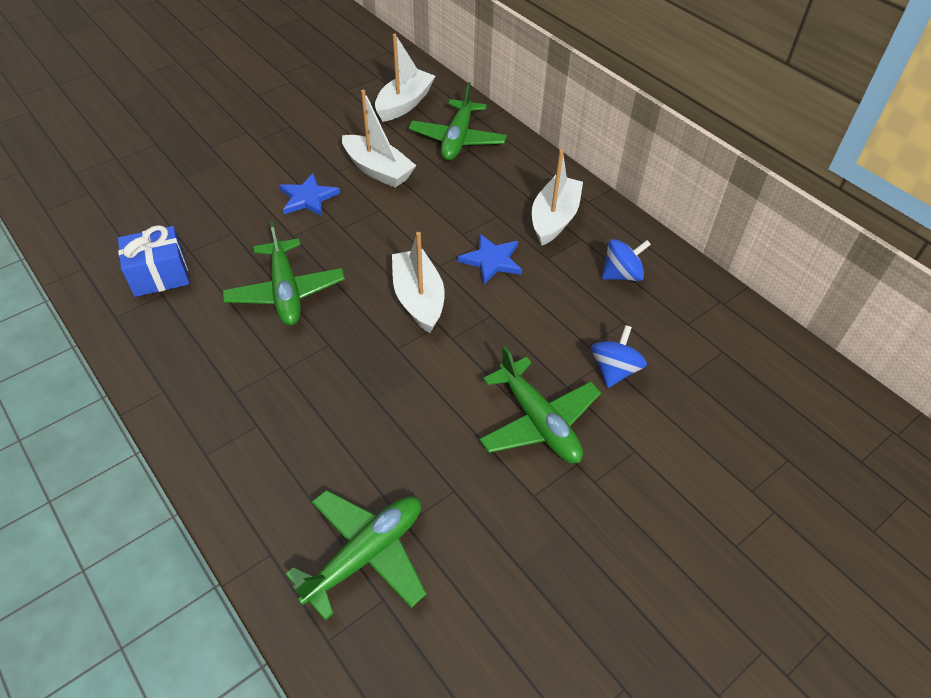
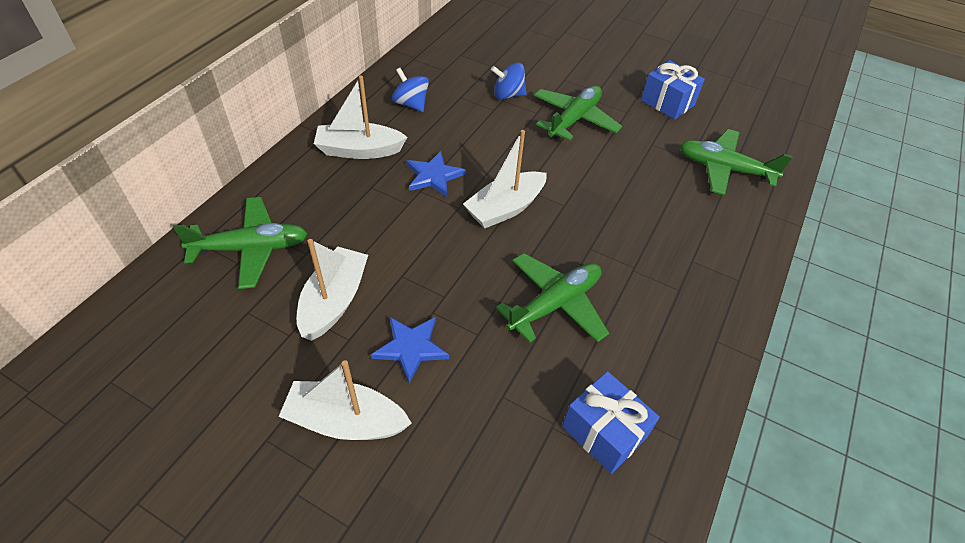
camera: 115 degrees left, 0 degrees up
white boat [375,34,435,122] -> white boat moved to [279,360,412,440]
none -> blue gift [641,60,705,120]

